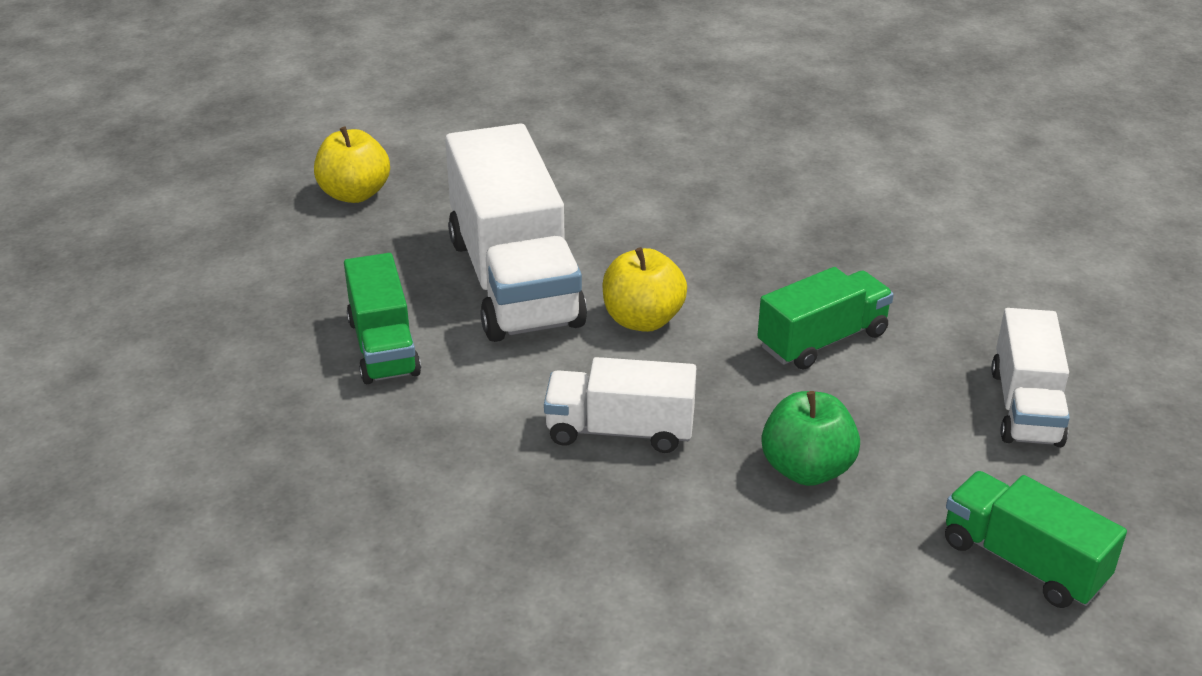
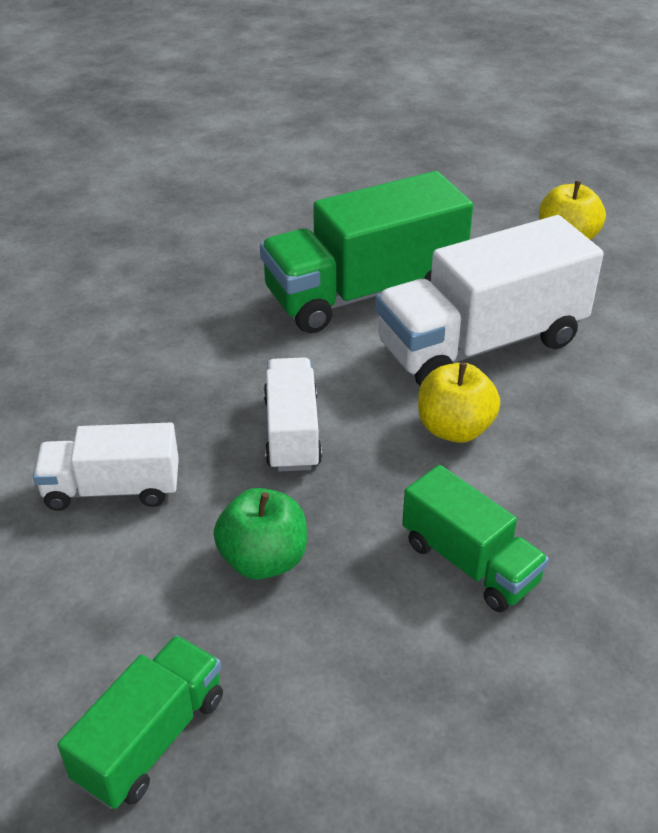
camera: 80 degrees right, 5 degrees up
green truck [344,253,421,384] -> green truck [260,171,473,333], size x1.80
white truck [991,308,1070,447] -> white truck moved to [33,423,179,511]

